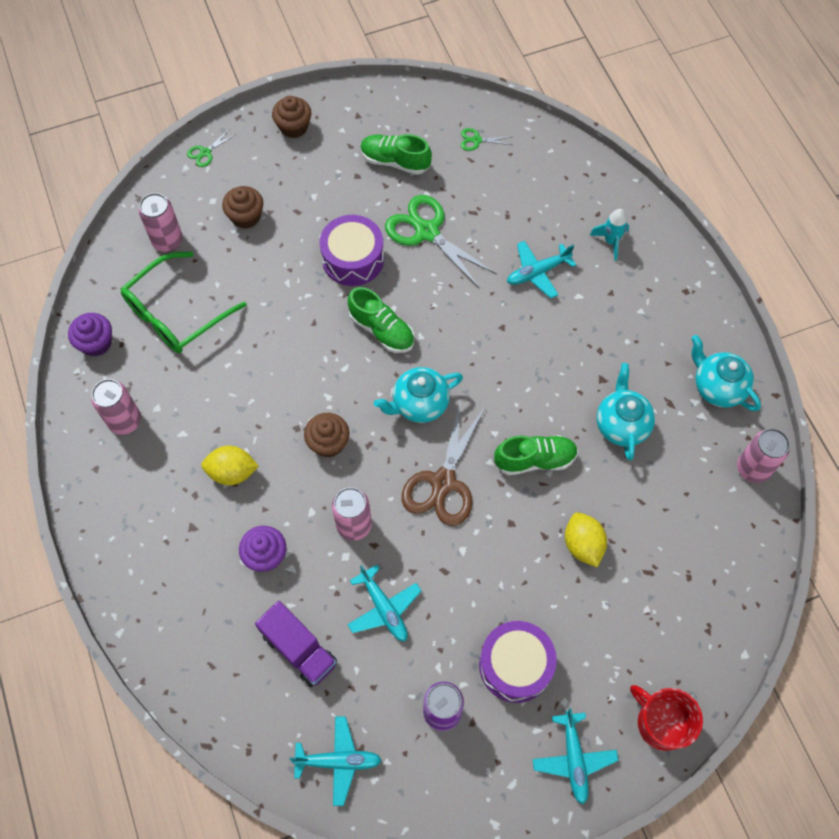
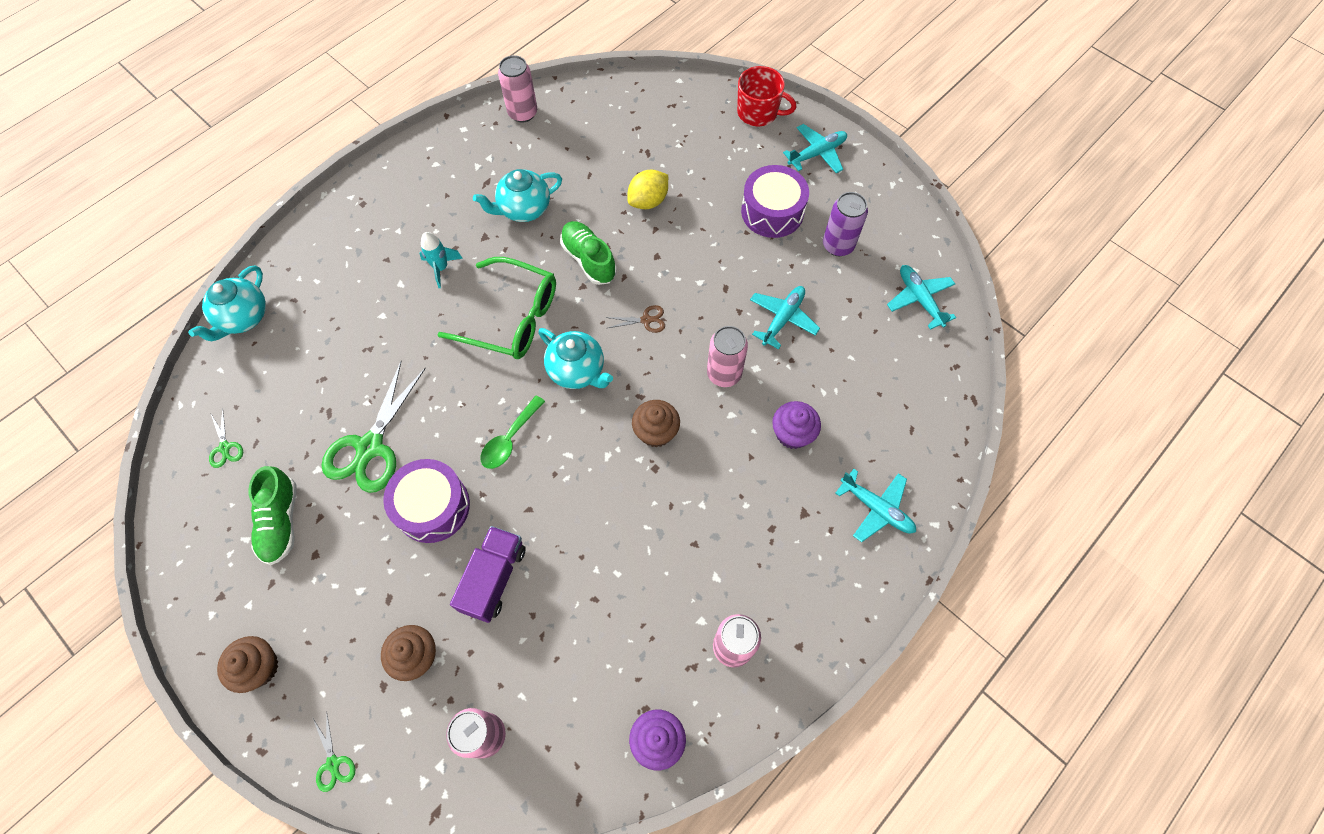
camera: 115 degrees left, 0 degrees up
green glasses [121,251,247,353] -> green glasses moved to [437,257,556,359]
green scissors [187,130,235,167] -> green scissors turned 45 degrees clockwise [313,711,355,792]
yellow lemon [201,446,259,485] -> none
purple truck [255,601,337,687] -> purple truck moved to [450,526,526,623]
green shoe [348,287,414,353] -> green spoon [480,395,545,469]
brown scissors [402,399,486,526] -> brown scissors [605,305,665,333], size x0.45
turquoise plane [507,241,576,298] -> turquoise plane moved to [835,469,916,542]
turquoise rocket [590,209,629,261] -> turquoise rocket moved to [419,232,463,288]
red mug [630,685,703,751] -> red mug turned 90 degrees counterclockwise [737,66,796,126]
turquoise teapot [691,335,761,411] -> turquoise teapot moved to [188,265,266,341]

